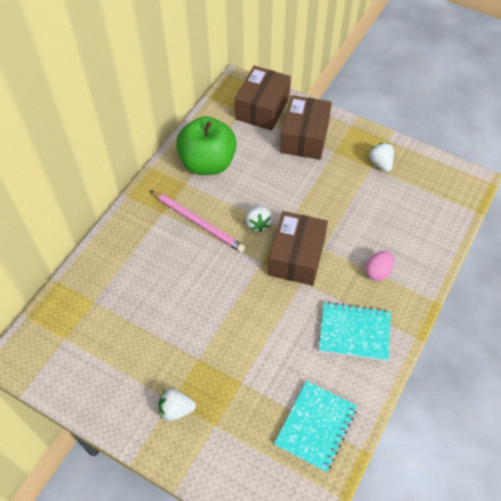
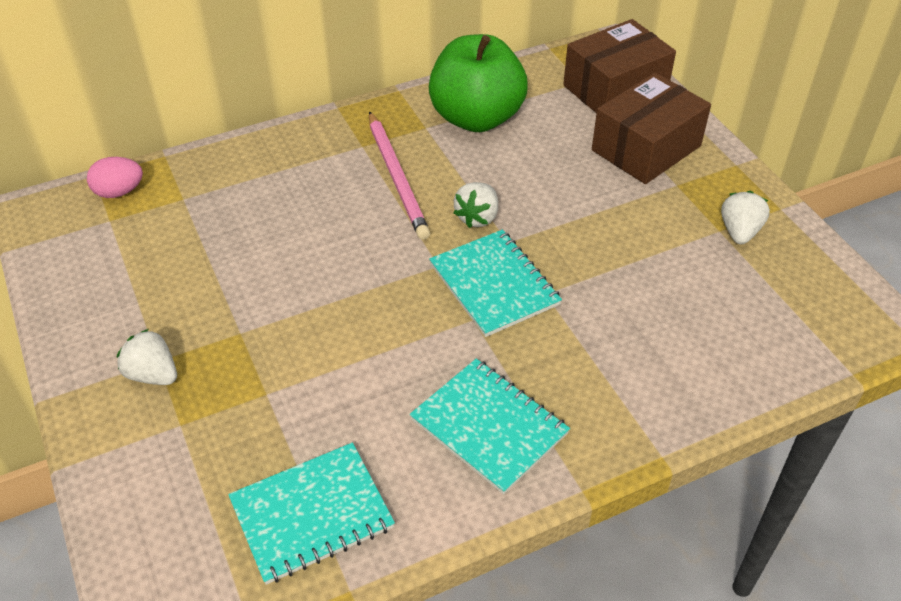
camera: 35 degrees right, 10 degrees down
brown box [268,211,328,286] -> turquoise notebook [429,229,562,337]
pink egg [365,251,394,281] -> pink egg moved to [87,157,143,198]

